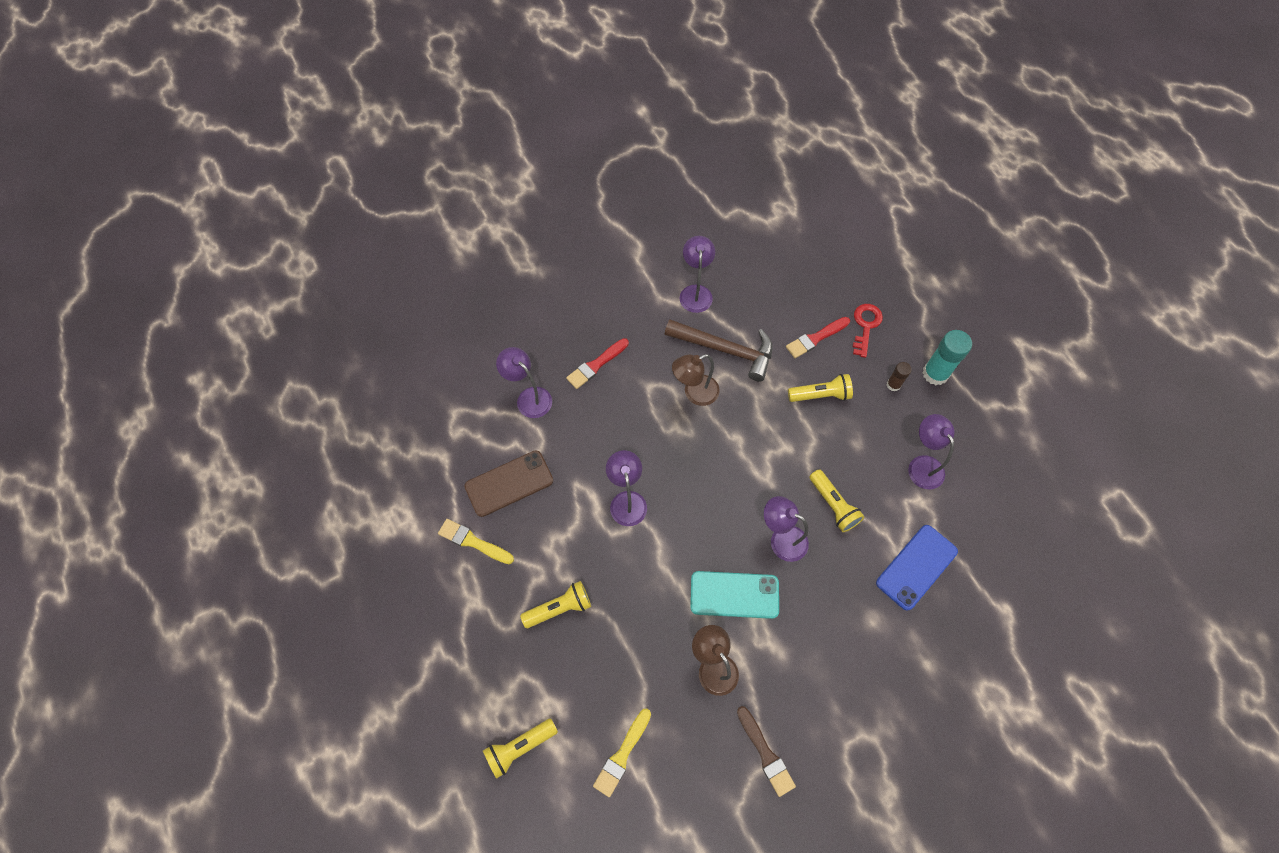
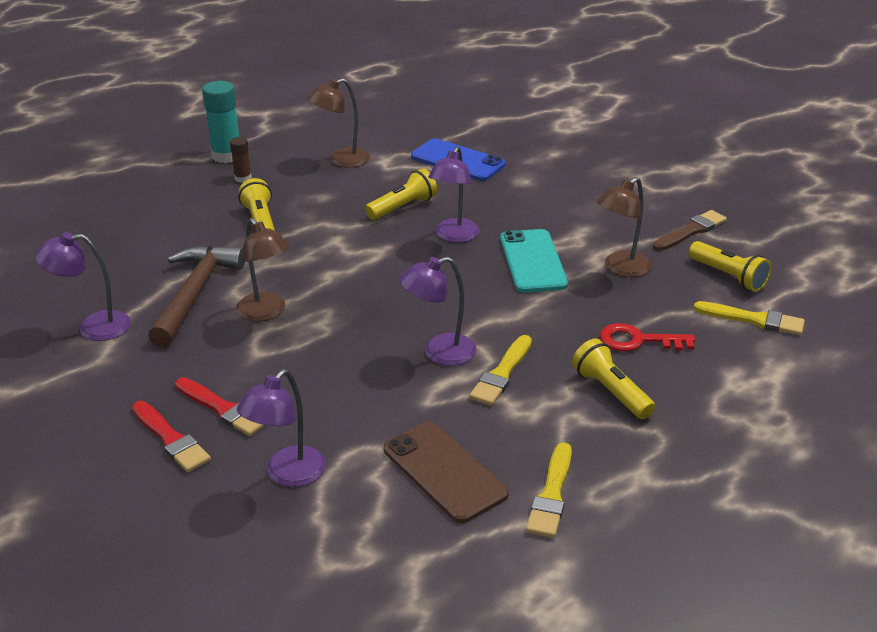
camera: 100 degrees left, 30 degrees down
yellow flashlight [483,719,558,779] -> yellow flashlight moved to [689,241,772,292]
red brush [786,317,850,358] -> red brush moved to [132,401,211,472]
red key [853,304,883,358] -> red key moved to [600,323,695,352]
purple lamp [908,414,954,489] -> brown lamp [308,78,370,168]
none -> yellow brush [469,335,532,406]

